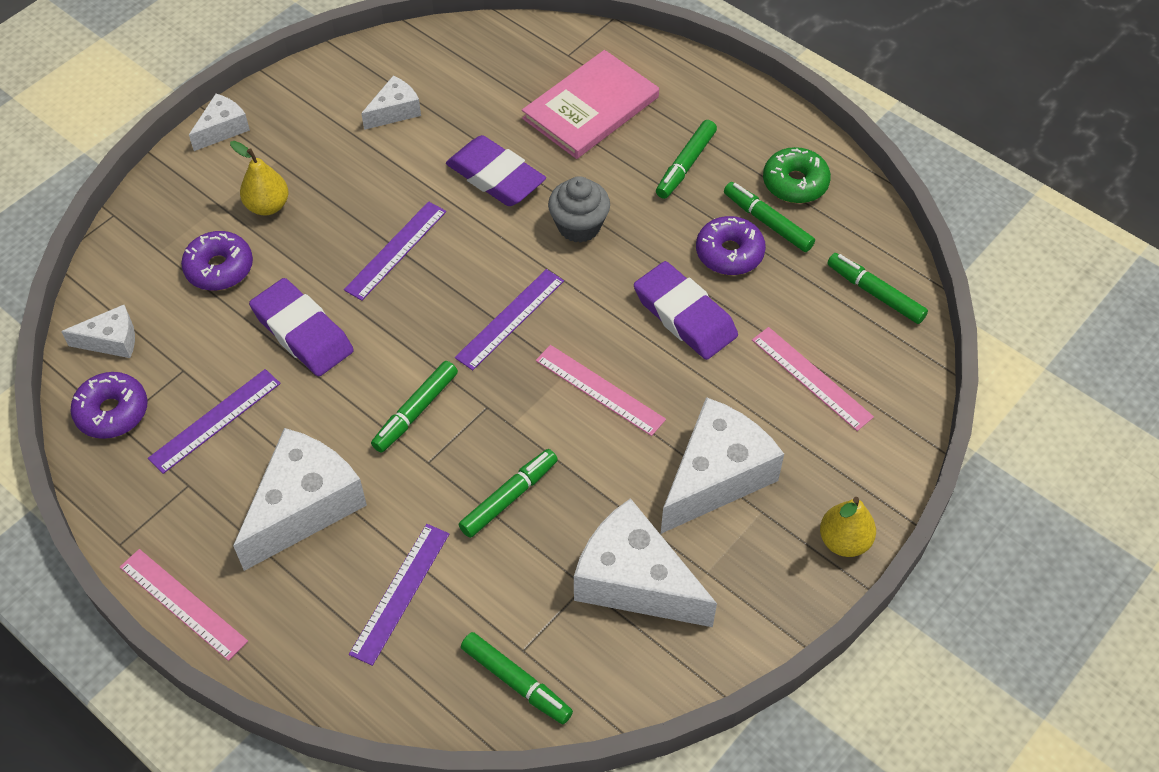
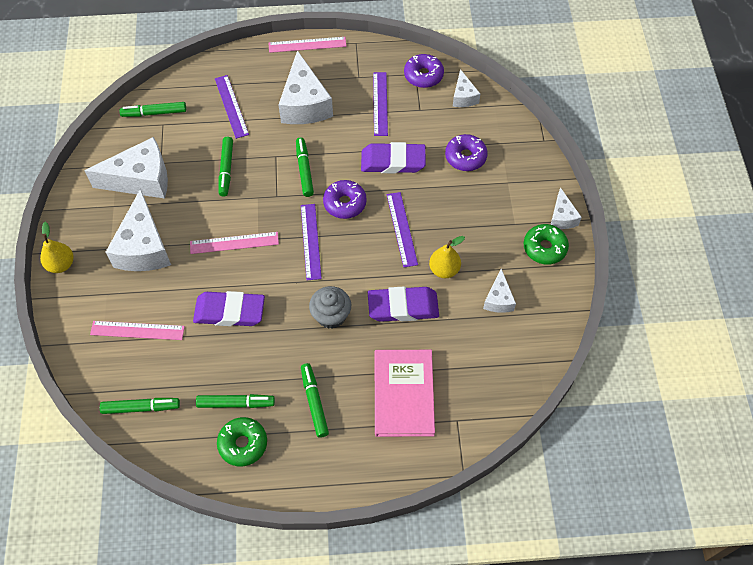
camera: 135 degrees right, 5 degrees up
white cheese [61,305,135,358] -> white cheese turned 45 degrees counterclockwise [453,69,480,107]
yellow pear [230,141,289,215] -> yellow pear moved to [429,236,465,278]
purple donut [696,216,766,275] -> purple donut moved to [323,180,367,219]
none -> green donut [524,224,569,265]

